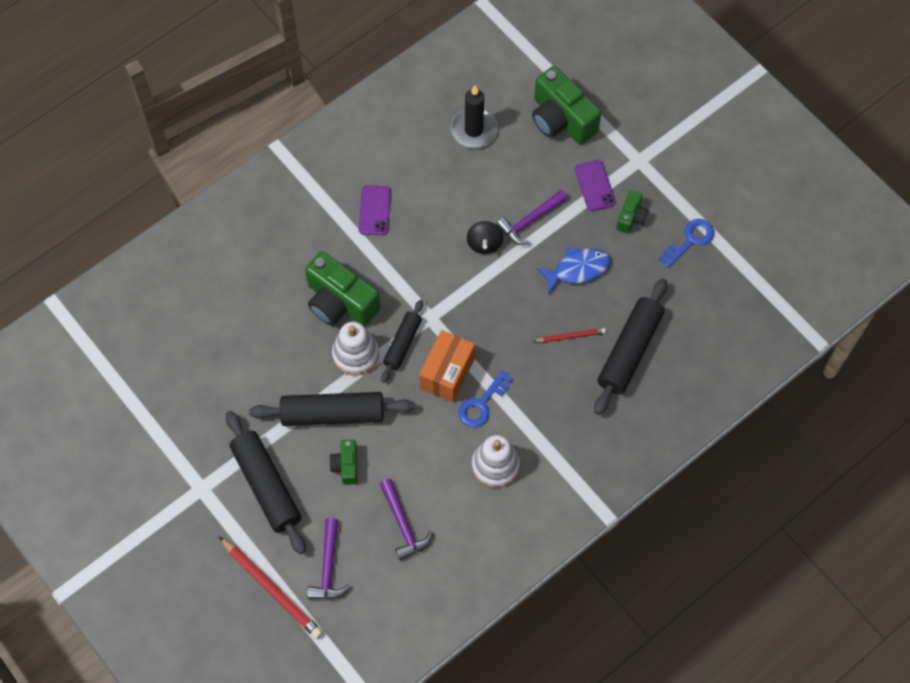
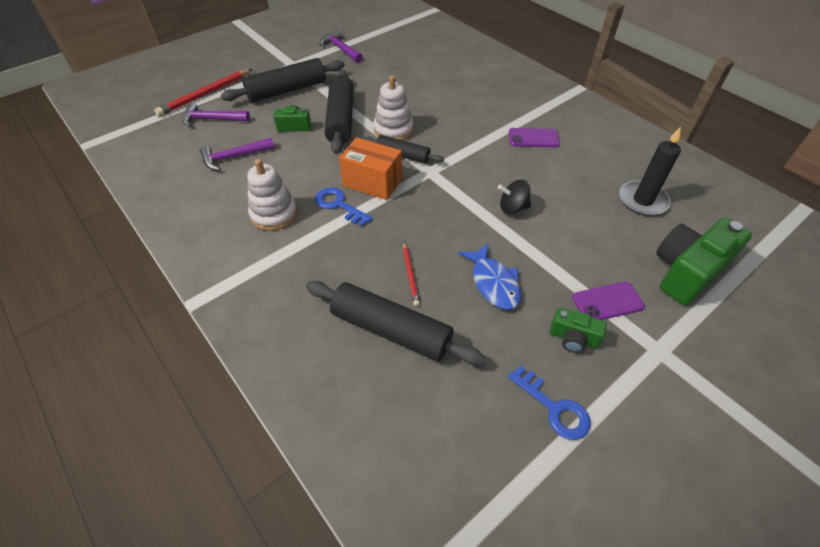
camera: 90 degrees right, 15 degrees down
green camera [305,251,380,326] -> none
purple hammer [496,190,568,245] -> purple hammer moved to [319,30,363,63]

